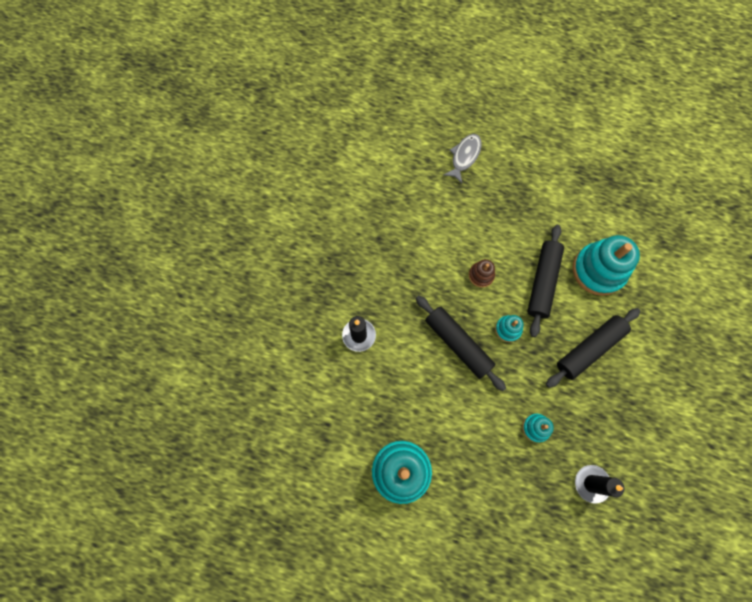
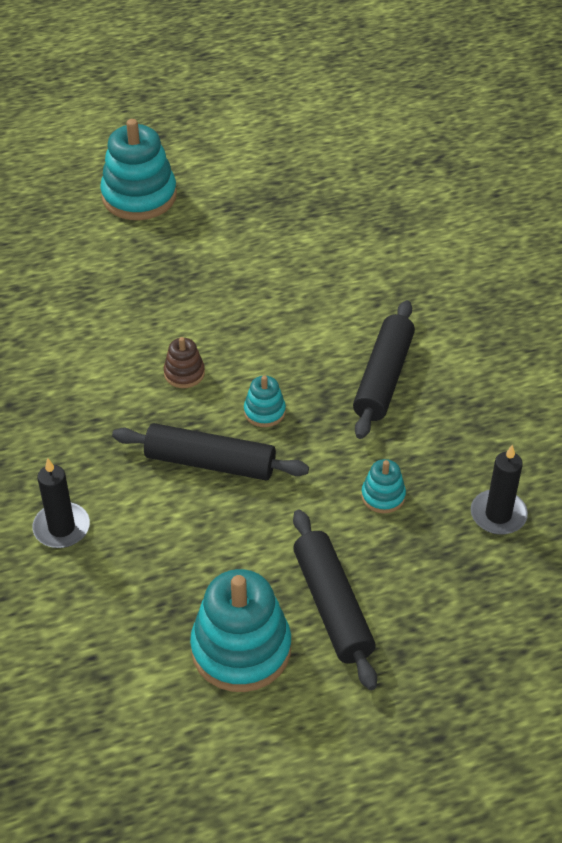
camera: 35 degrees left, 25 degrees down
grey fish [443,134,482,184] -> none
black rolling pin [527,225,564,337] -> black rolling pin moved to [293,510,377,690]
turquoise stacking toy [573,235,640,296] -> turquoise stacking toy moved to [100,119,177,220]

